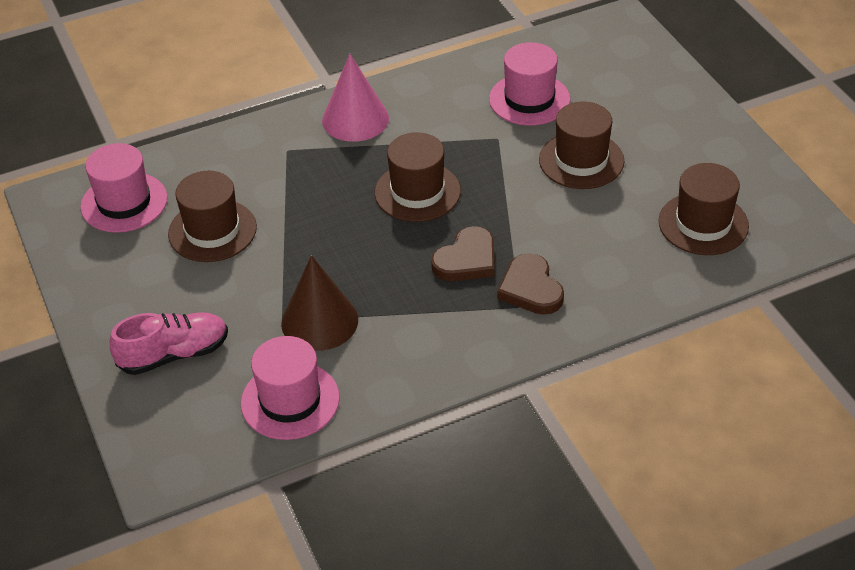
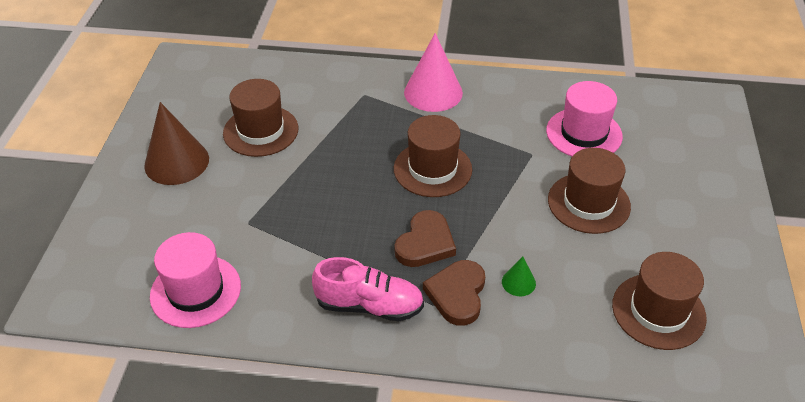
camera: 30 degrees right, 0 degrees up
pink hat [80,143,167,233] -> none
pink shoe [110,312,228,375] -> pink shoe moved to [312,257,424,321]
brown cone [281,255,358,351] -> brown cone moved to [144,102,209,185]
brown heart [431,226,494,281] -> brown heart turned 45 degrees counterclockwise [395,210,456,267]
none -> green cone [502,256,536,296]

